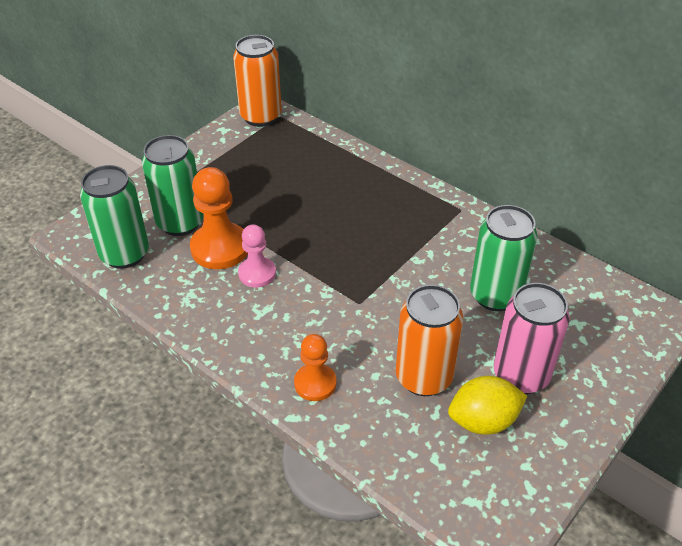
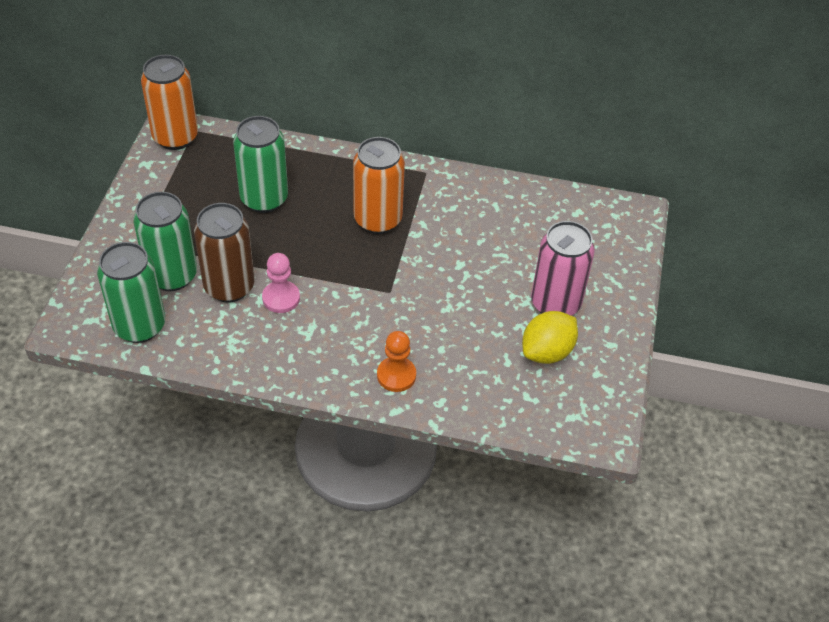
camera: 30 degrees left, 5 degrees up
orange pawn [190,167,248,269] -> brown can [194,203,255,302]
orange can [396,285,463,396] -> orange can moved to [353,137,405,234]
green can [470,205,538,311] -> green can moved to [233,116,288,213]

